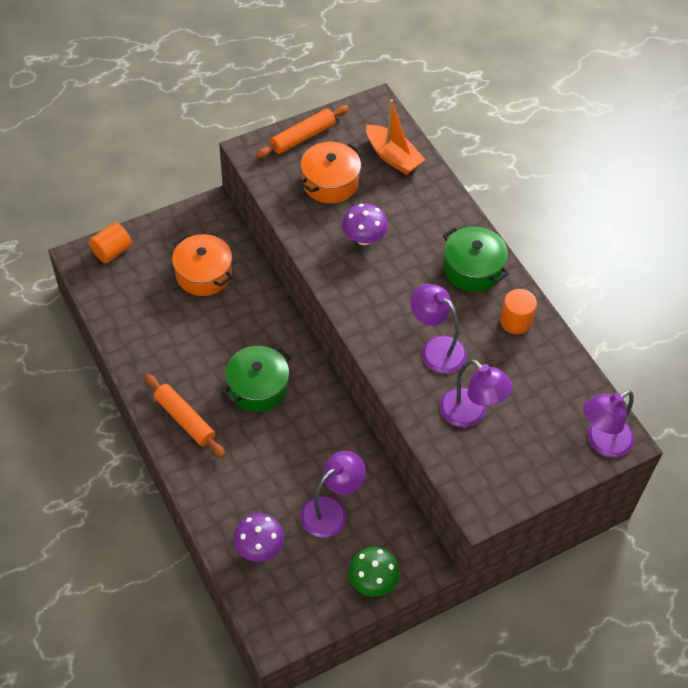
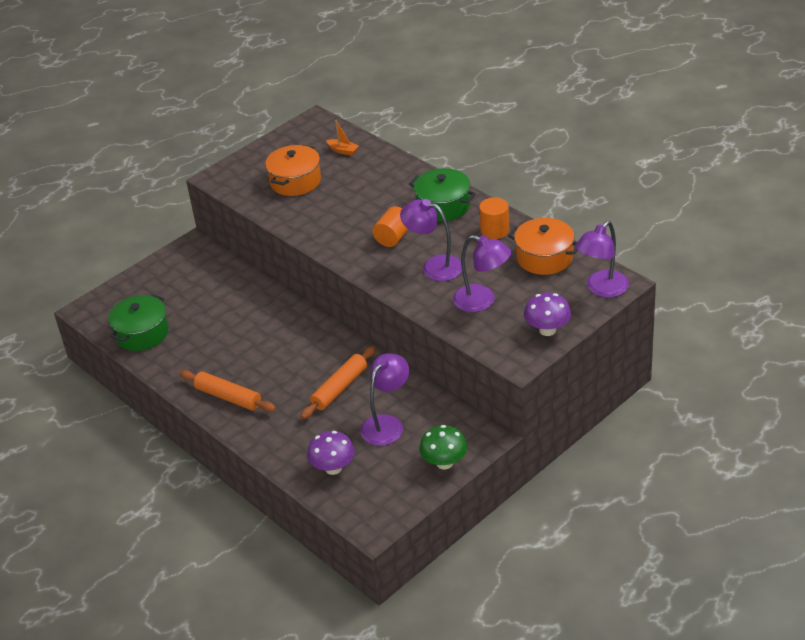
camera: 10 degrees left, 15 degrees down
orange cylinder [89,222,132,263] -> orange cylinder moved to [373,206,409,247]
orange pot [172,234,233,296] -> orange pot moved to [508,218,578,275]
green pot [223,346,291,412] -> green pot moved to [108,294,169,351]
orange rolling pin [256,105,349,158] -> orange rolling pin moved to [301,346,376,419]
purple mushroom [342,203,388,245] -> purple mushroom moved to [524,293,571,336]
orange boat [366,99,426,175] -> orange boat [326,120,359,156], size x0.54

